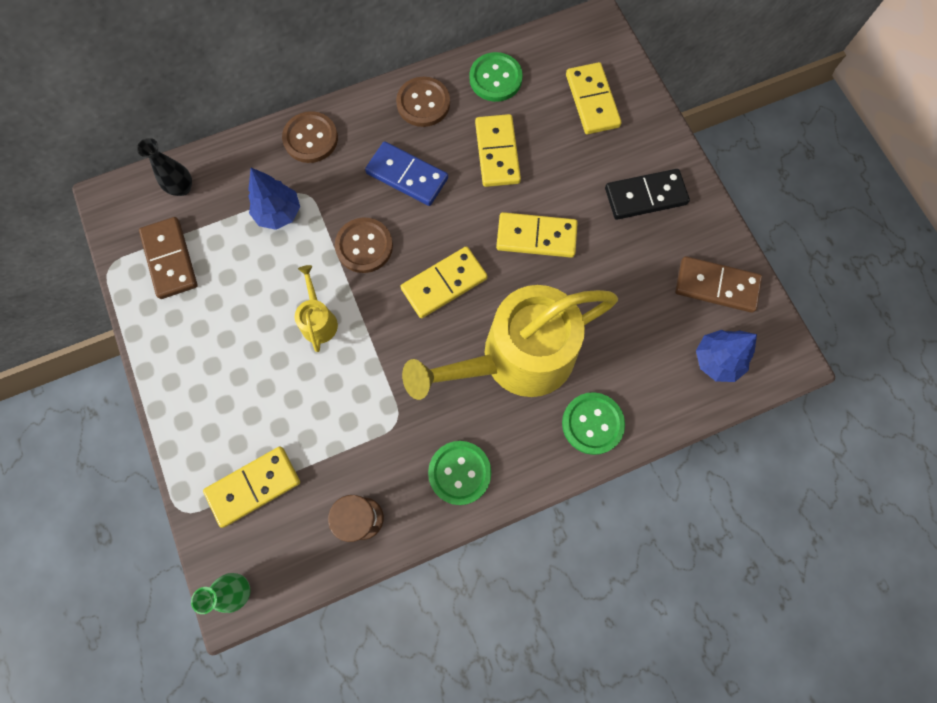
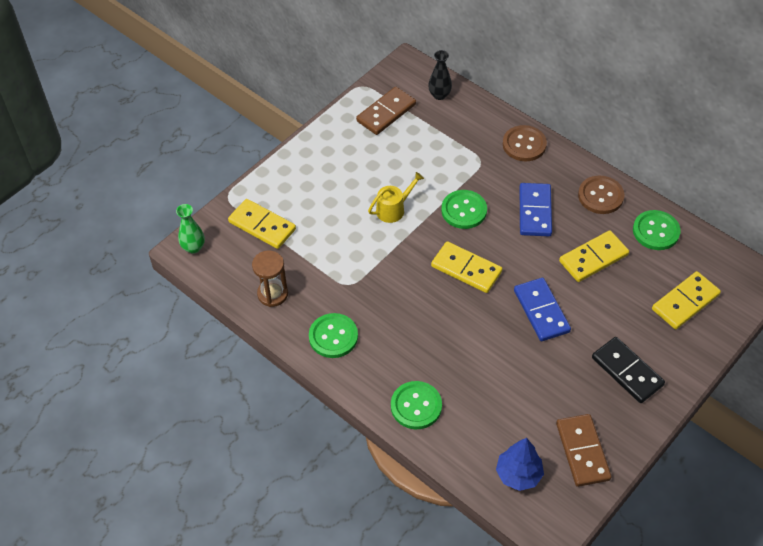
camera: 65 degrees right, 20 degrees down
blue tree [248,168,300,230] -> none
brown button [335,218,393,273] -> green button [441,190,487,229]
yellow watering can [402,285,618,400] -> none
yellow domino [496,212,578,258] -> blue domino [514,278,571,341]

